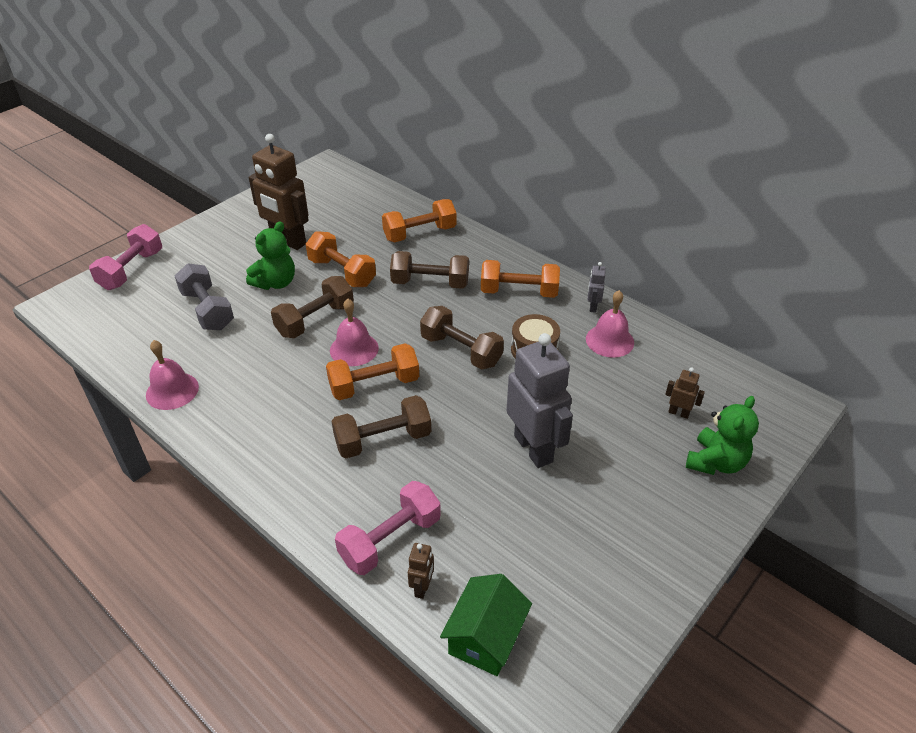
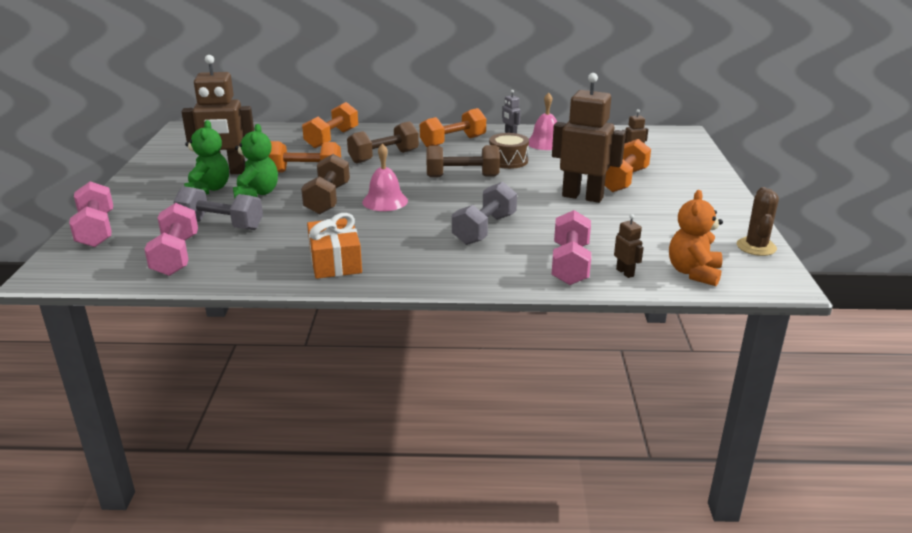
camera: 40 degrees left, 15 degrees down
pink bell [146,340,199,410] -> none
orange dumbbell [326,343,419,400] -> orange dumbbell moved to [605,139,651,192]
brown dumbbell [331,395,431,458] -> grey dumbbell [452,182,517,245]
green house [440,574,532,676] -> orange teddy bear [669,190,723,286]
grey robot [506,333,573,468] -> brown robot [552,73,626,203]
green teddy bear [686,396,759,475] -> green teddy bear moved to [184,120,229,194]
none -> pink dumbbell [144,203,198,276]
none -> orange gift [307,213,362,279]
none -> brown cactus [737,187,779,256]

